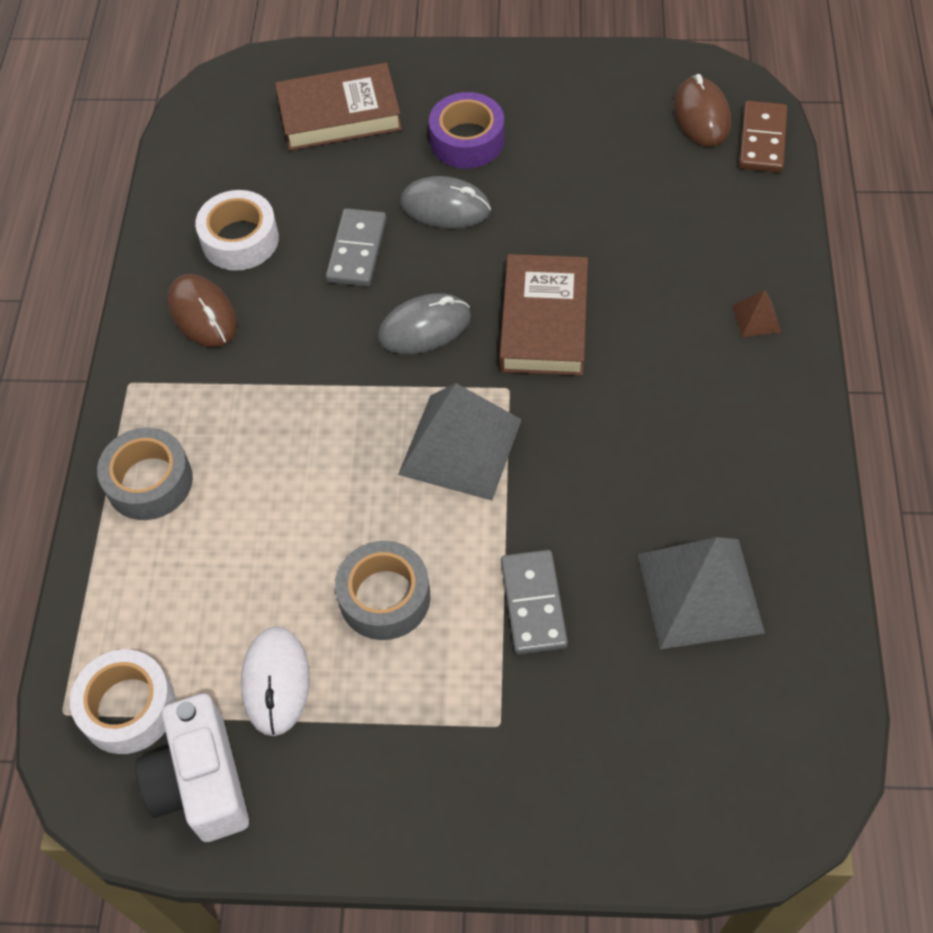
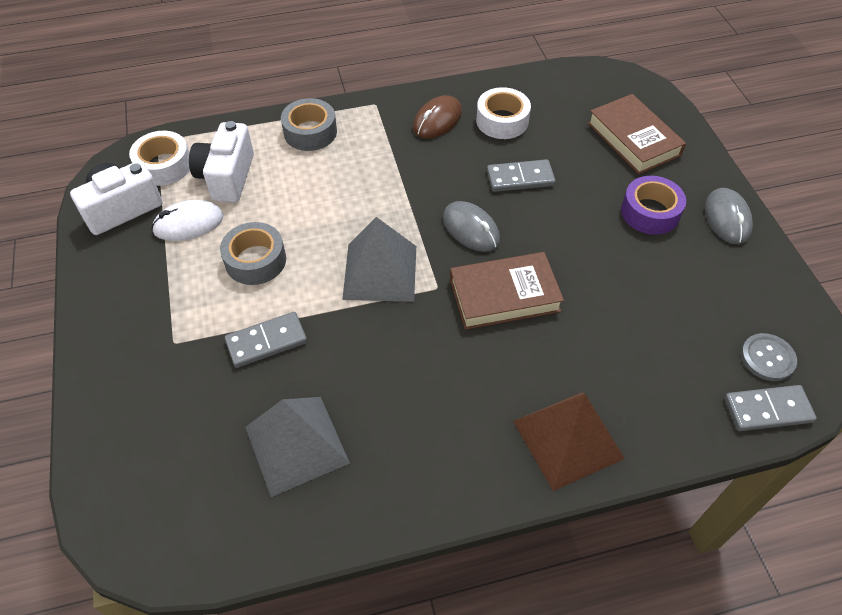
camera: 70 degrees right, 5 degrees down
grey mouse [400,176,491,229] -> grey mouse moved to [705,188,753,244]
brown mouse [673,74,731,147] -> grey button [741,333,797,381]
brown pyramid [733,290,781,337] -> brown pyramid [513,392,625,491], size x2.34
brown domino [739,101,787,173] -> grey domino [724,385,817,431]
none -> white camera [189,121,254,202]

